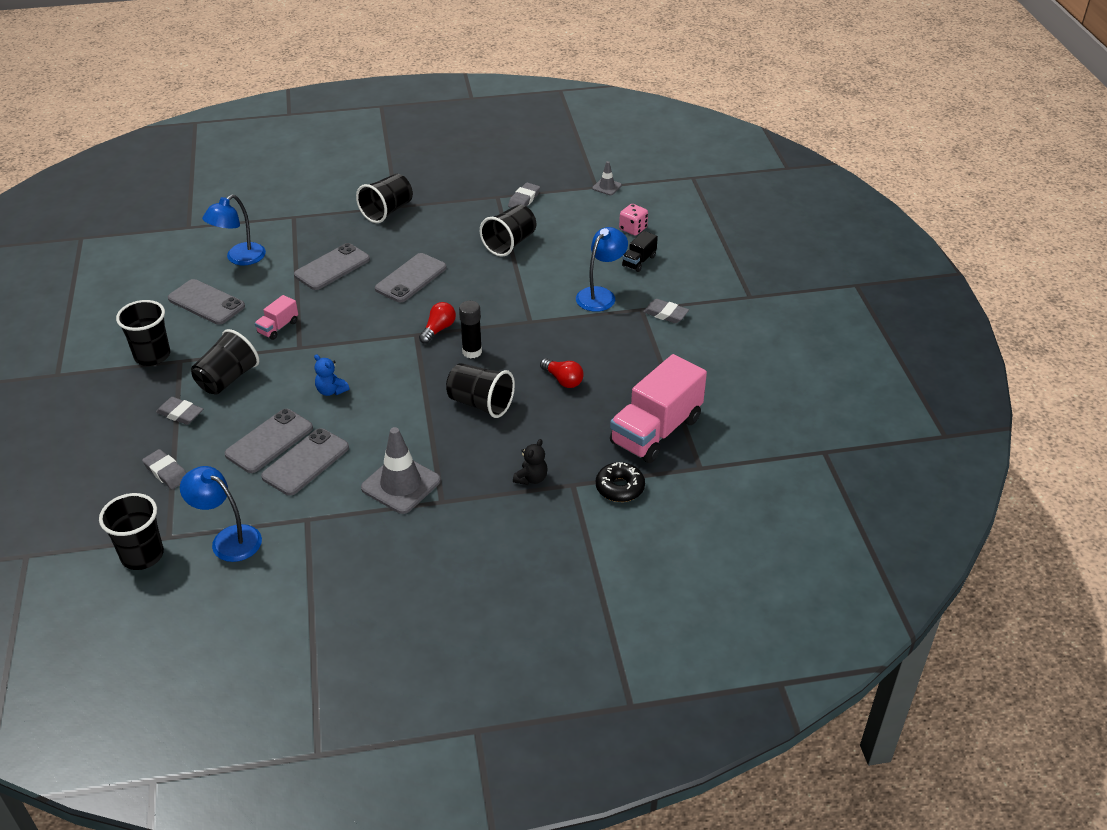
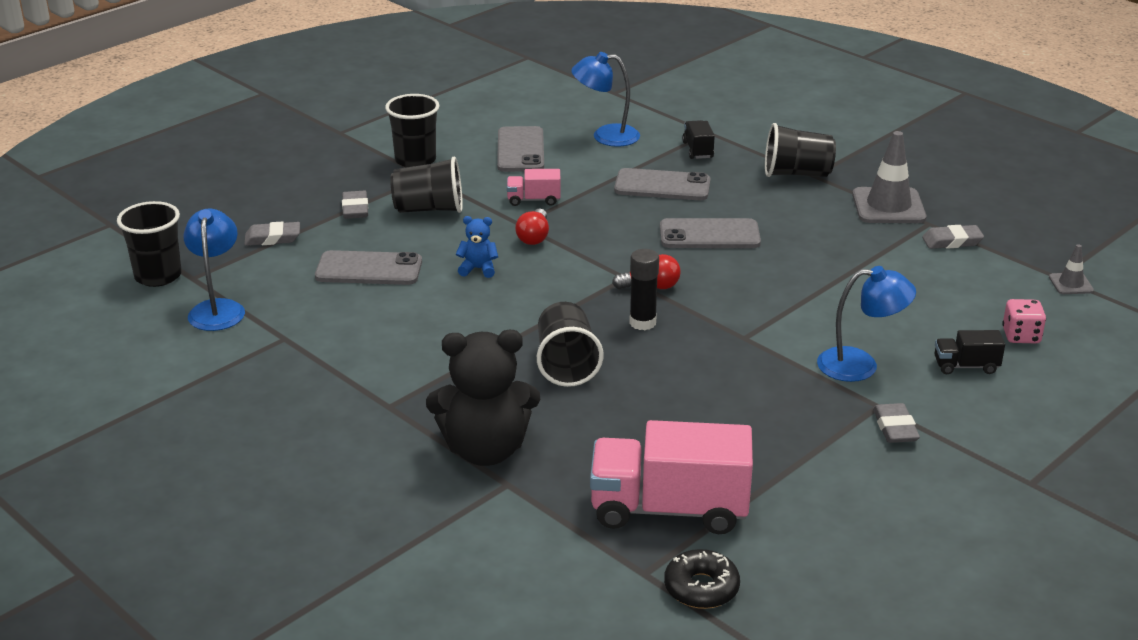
camera: 55 degrees right, 10 degrees down
grey eraser [142,449,186,489] -> grey eraser turned 75 degrees clockwise [244,221,300,246]
grey phone [261,428,349,496] -> none
blue teddy bear [314,354,349,396] -> blue teddy bear turned 90 degrees clockwise [456,216,498,278]
grey traffic cone [361,427,441,514] -> grey traffic cone moved to [852,131,926,223]
black cup [480,205,536,257] -> none
black teddy bear [513,439,548,485] -> black teddy bear [426,330,540,466], size x2.24
red light bulb [540,358,584,388] -> red light bulb moved to [515,209,549,245]
black donut [596,462,645,502] -> black donut moved to [664,549,740,609]
none -> black truck [682,120,715,159]

